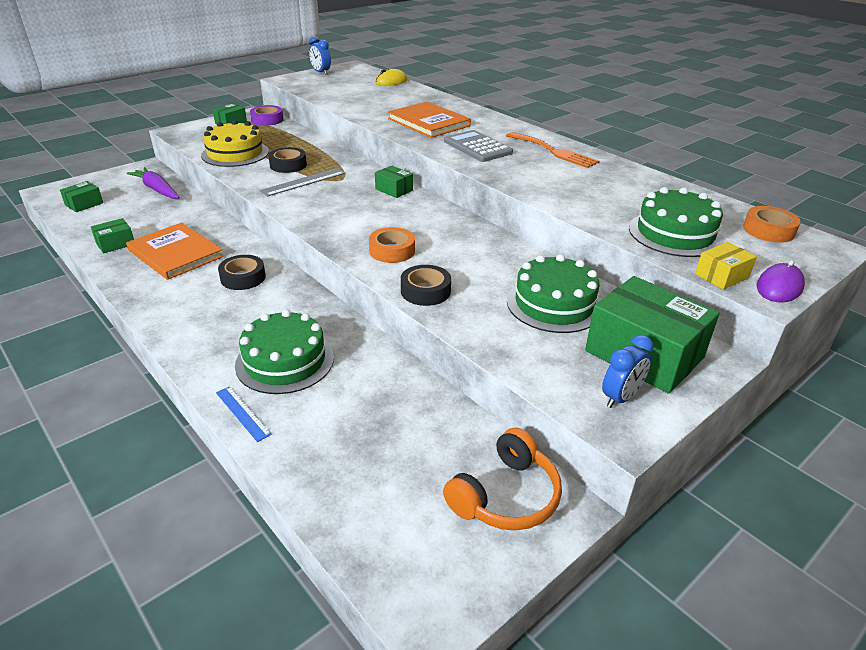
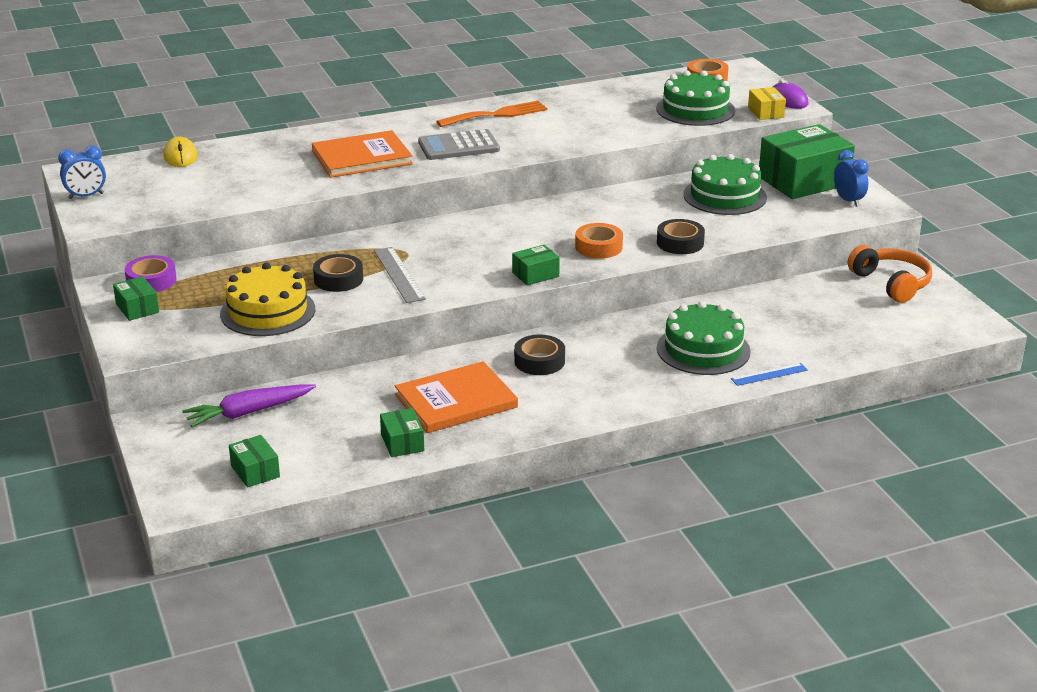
camera: 70 degrees left, 5 degrees down
green box [375,166,413,198] -> green box moved to [512,245,560,286]

